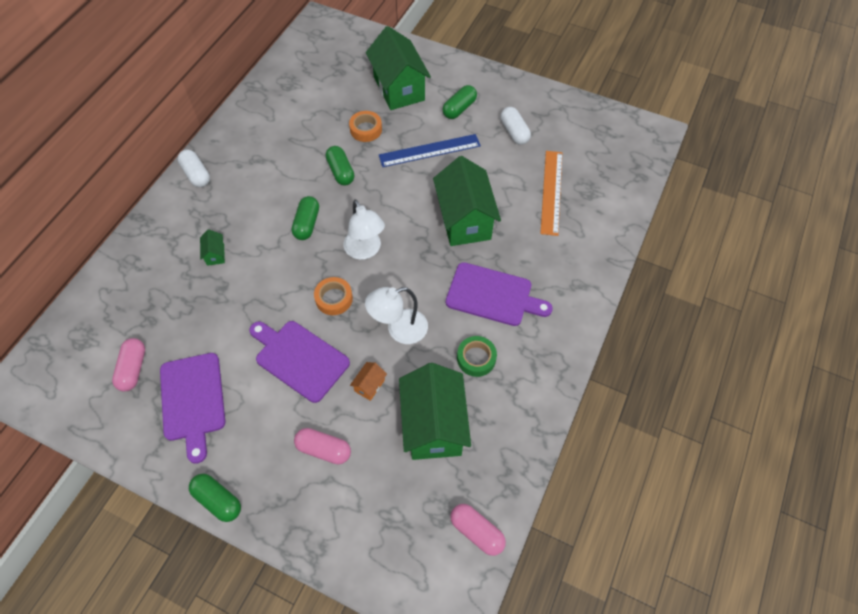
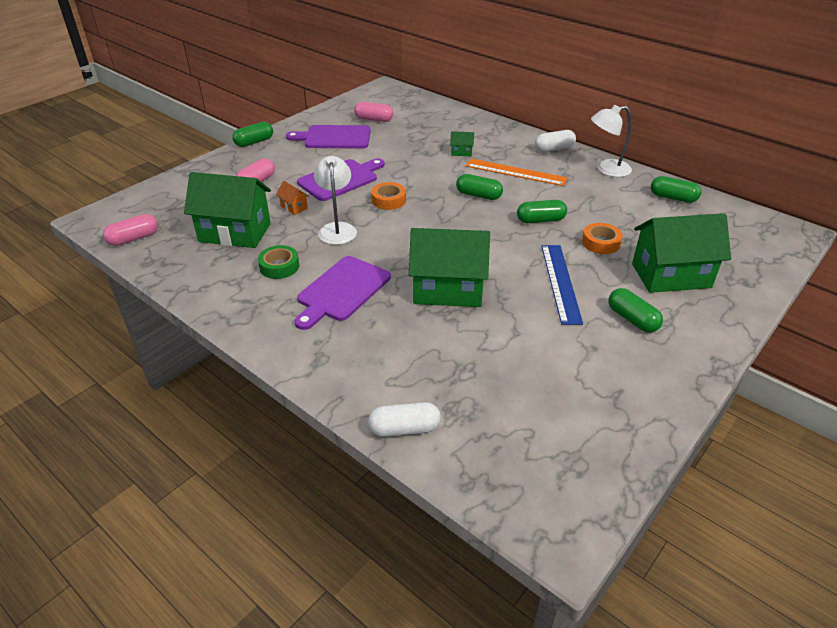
camera: 105 degrees right, 20 degrees down
white lamp [344,200,385,260] -> white lamp moved to [591,105,632,177]
white capsule [500,107,531,145] -> white capsule moved to [368,402,441,437]
orange ruler [540,151,562,236] -> orange ruler moved to [466,159,568,186]
none -> green capsule [651,176,701,203]

